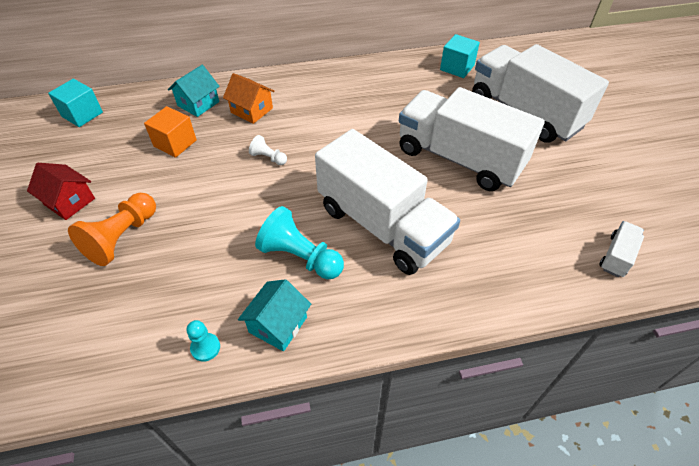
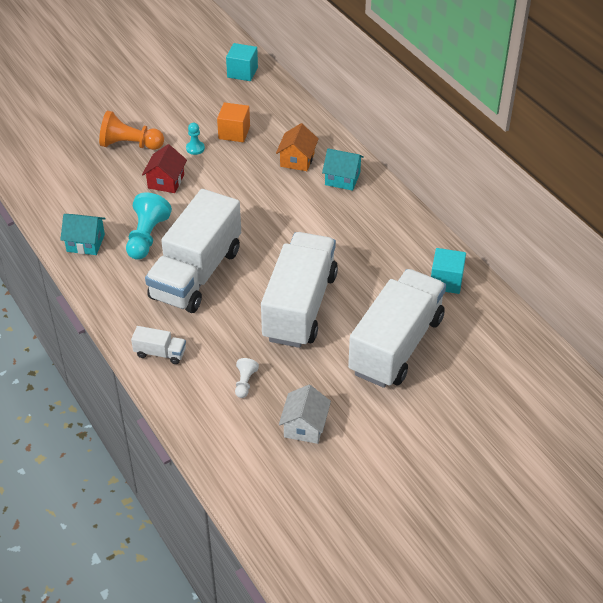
camera: 70 degrees right, 5 degrees down
red house [27,163,95,220] -> red house moved to [142,144,187,193]
turquoise house [168,65,220,117] -> turquoise house moved to [322,148,364,191]
turquoise pawn [186,320,220,362] -> turquoise pawn moved to [186,123,205,155]
white pawn [249,135,287,165] -> white pawn moved to [235,358,259,398]
white truck [600,221,644,277] -> white truck moved to [131,326,186,364]
none -> white house [279,385,331,444]

